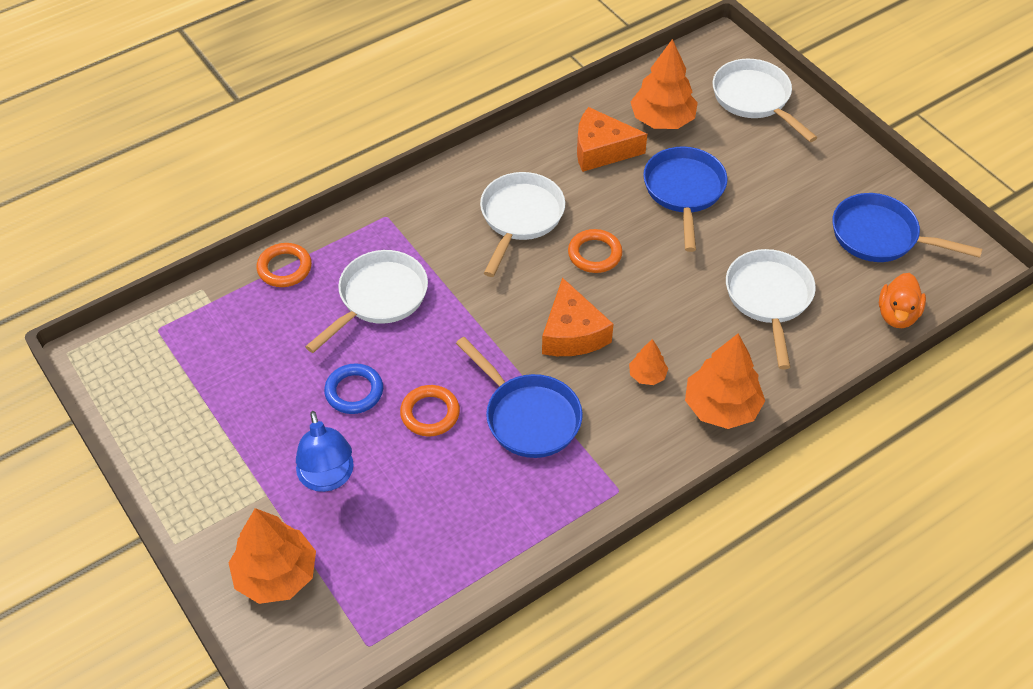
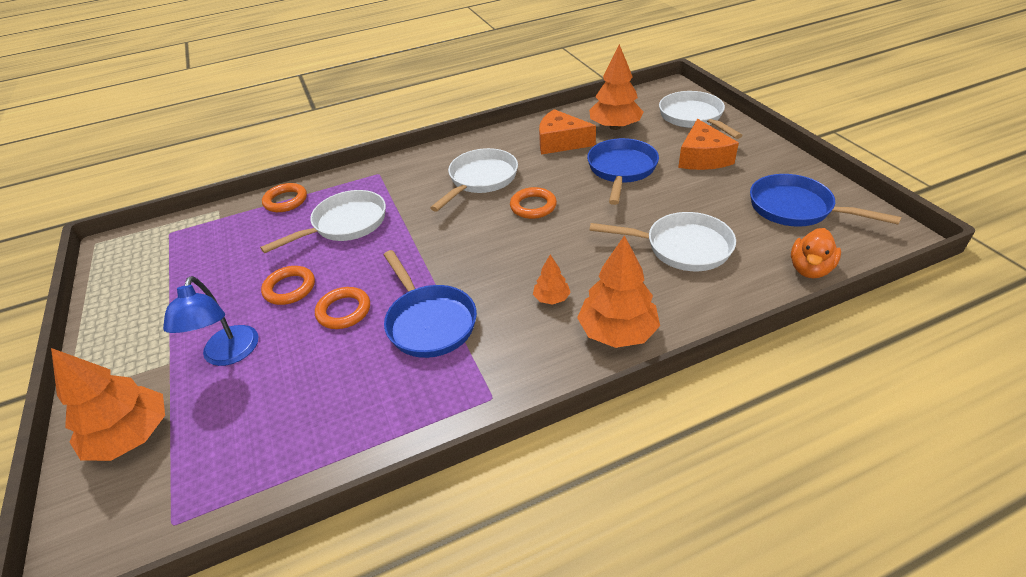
camera: 15 degrees right, 10 degrees down
blue ring [324,363,383,414] -> orange ring [261,266,315,305]
orange cheese [542,277,613,356] -> orange cheese moved to [678,119,739,170]
white pan [726,249,816,369] -> white pan turned 90 degrees clockwise [589,212,736,271]

